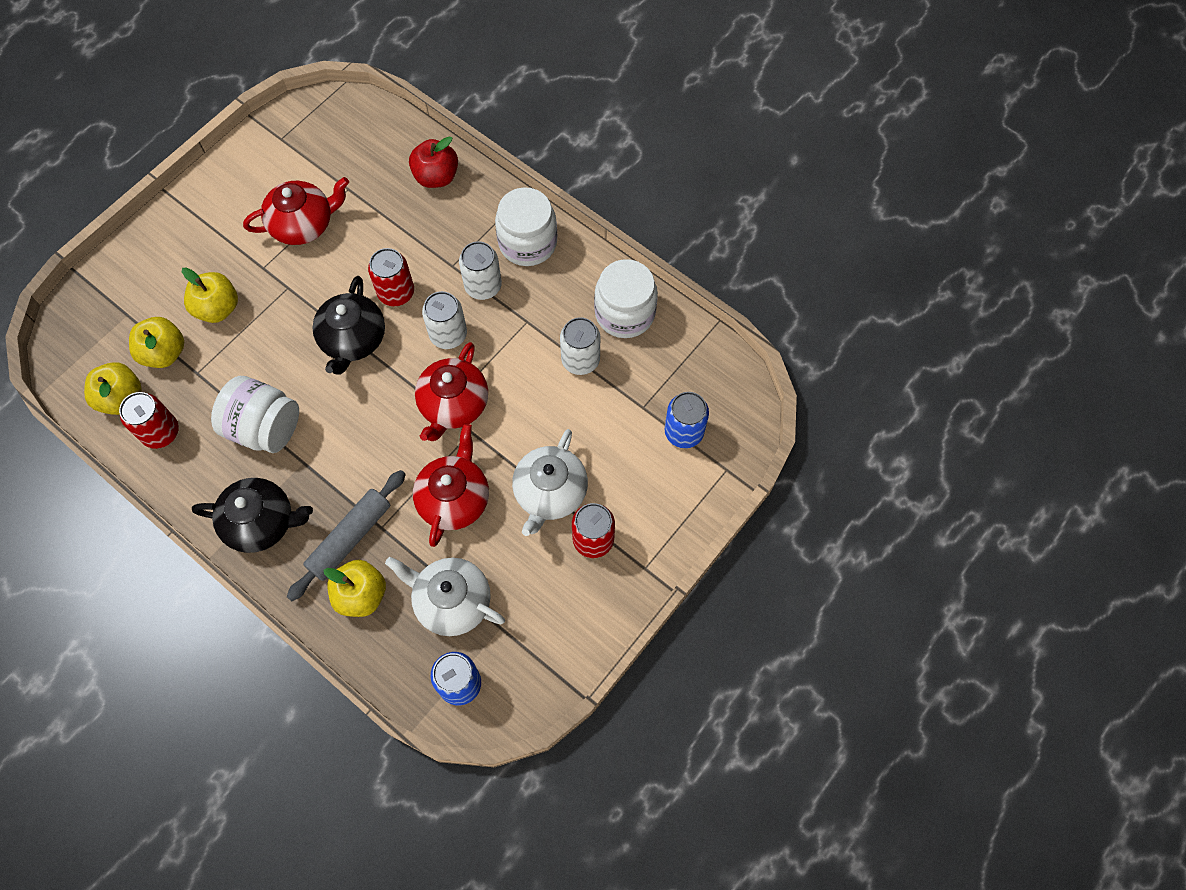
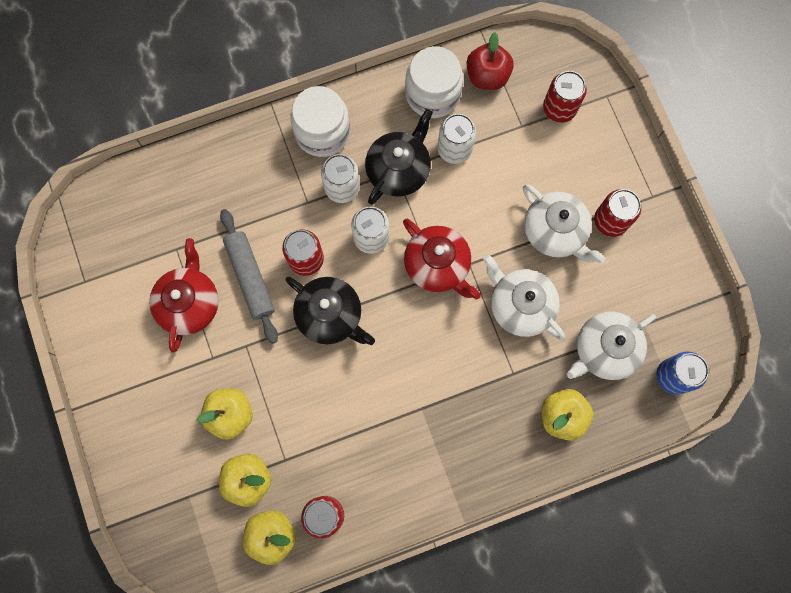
camera: 60 degrees left, 10 degrees up
black teapot [192,478,313,553] -> black teapot moved to [365,109,433,204]
white jar [211,376,299,453] -> none
grey rolling pin [287,470,406,601] -> grey rolling pin moved to [220,209,278,344]
red apple [409,136,458,188] -> red apple moved to [467,32,514,90]
red teapot [413,423,489,547] -> white teapot [483,254,565,340]
blue can [664,392,709,448] -> red can [543,71,587,123]

